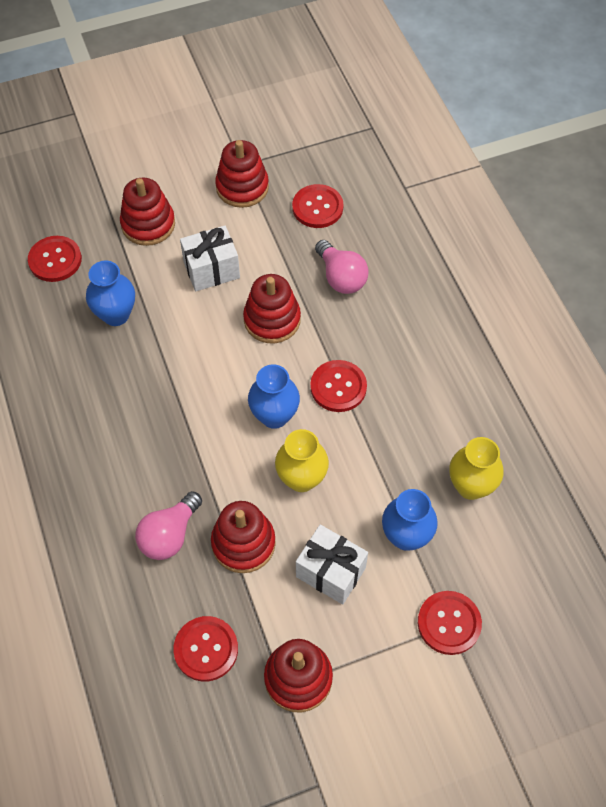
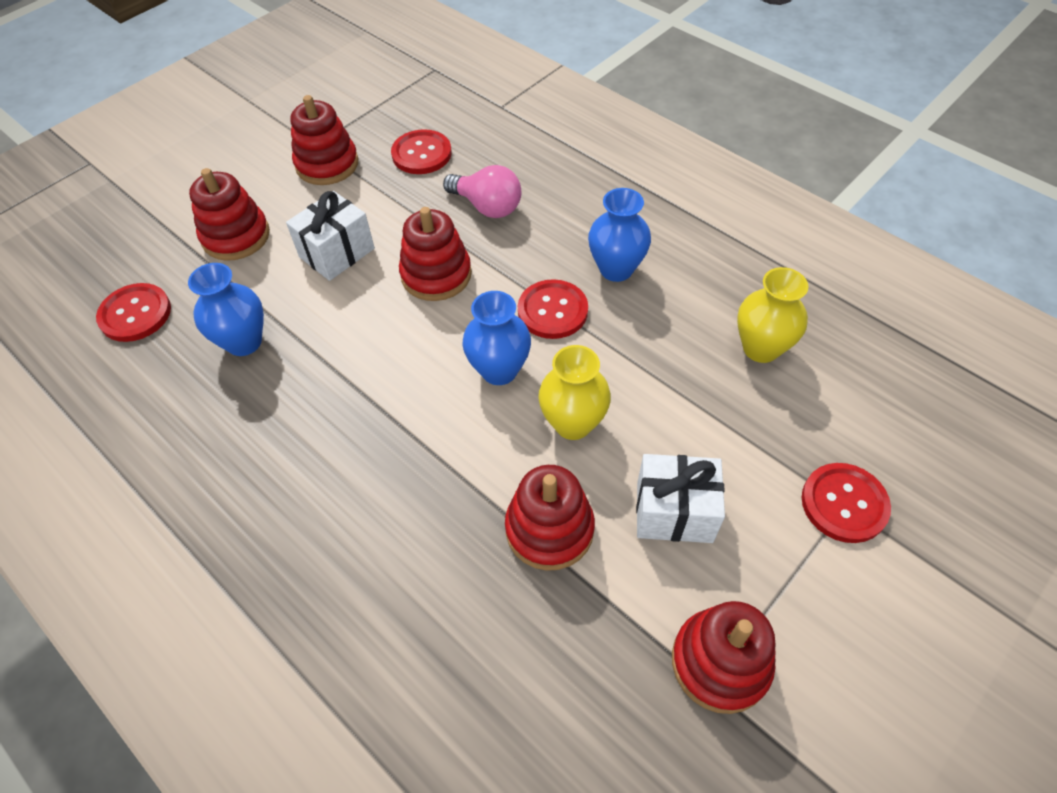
camera: 25 degrees left, 5 degrees down
pink light bulb [135,491,202,560] -> none
red button [173,616,238,682] -> none
blue vase [382,489,438,551] -> blue vase moved to [588,188,651,282]

